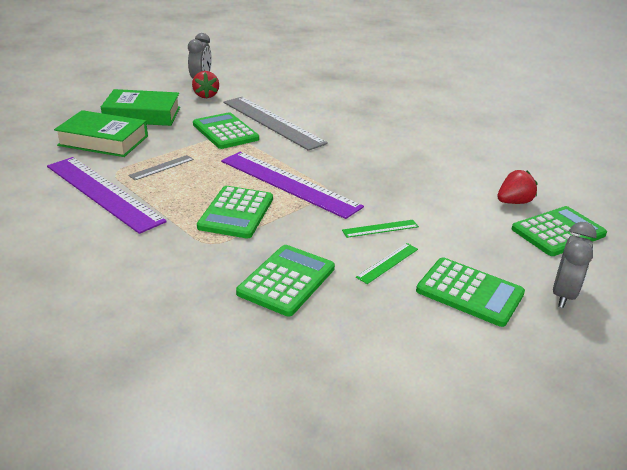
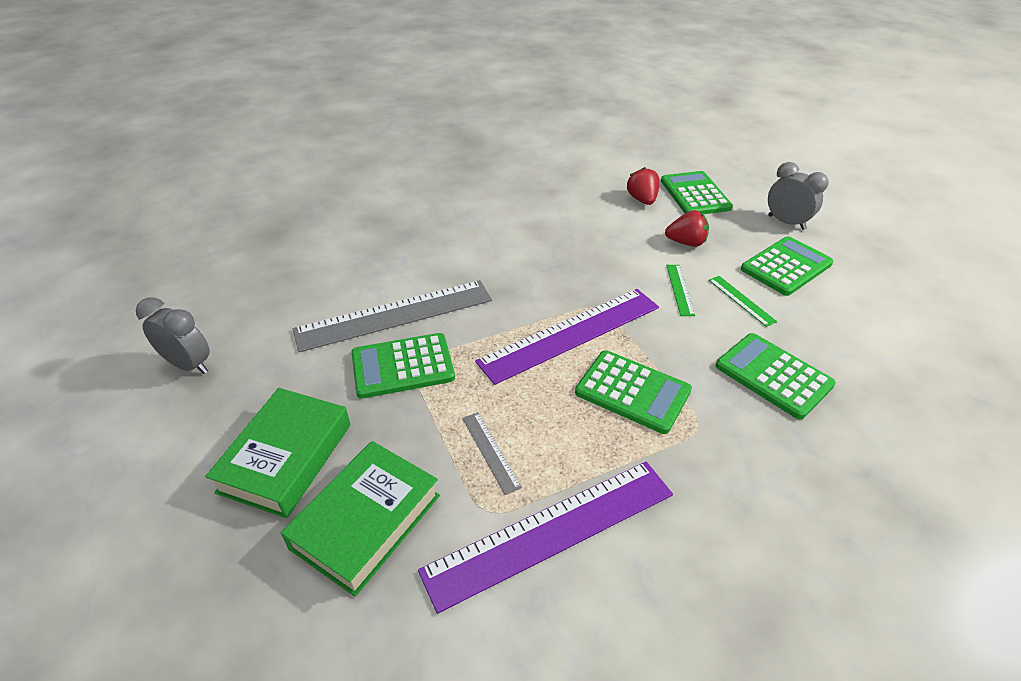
camera: 70 degrees left, 10 degrees up
red strawberry [192,71,219,98] -> red strawberry moved to [665,210,709,247]

